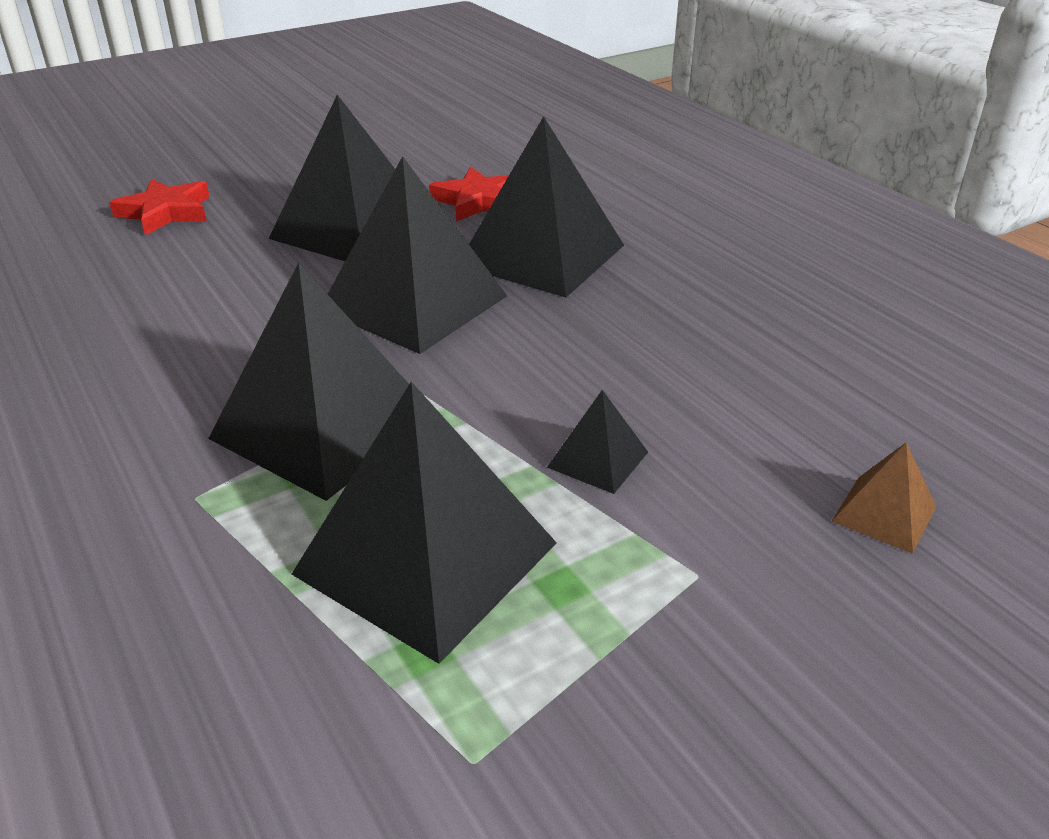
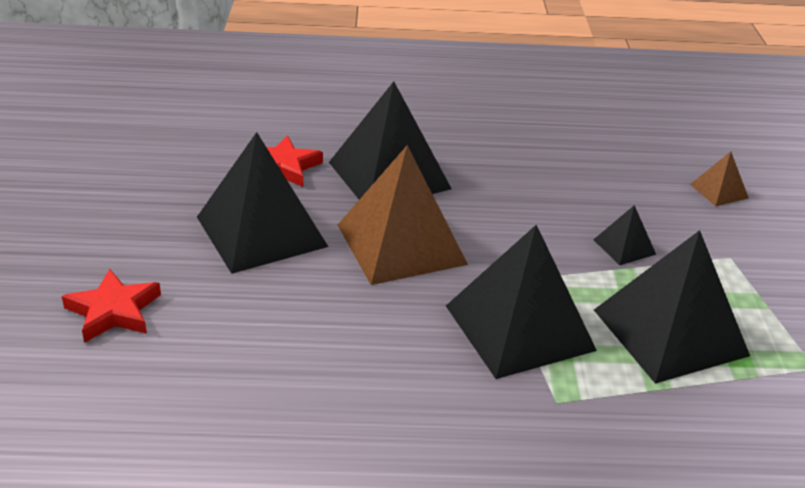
camera: 60 degrees left, 0 degrees up
black pyramid [328,156,507,354] -> brown pyramid [338,145,468,285]

